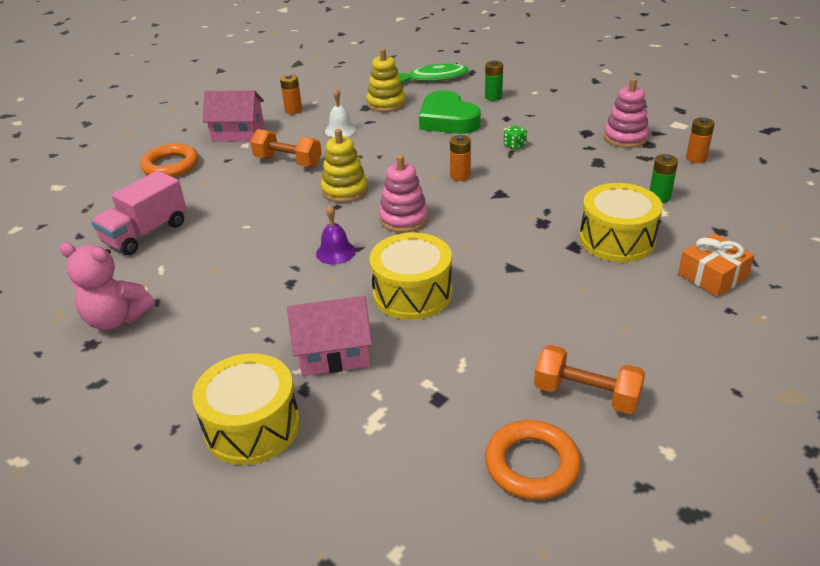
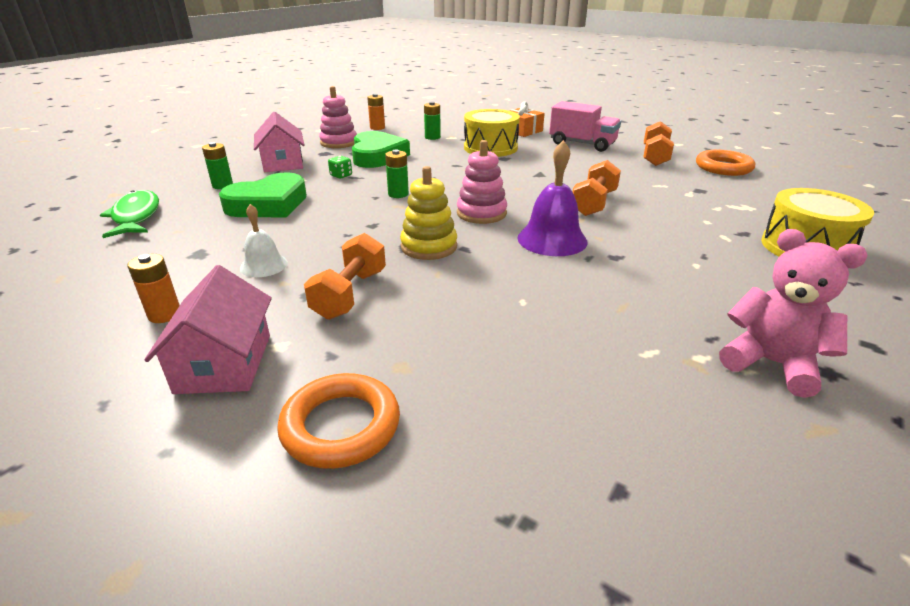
camera: 100 degrees left, 5 degrees down
pink teddy bear [59,243,155,331] -> pink teddy bear turned 60 degrees counterclockwise [719,229,868,398]
pink truck [91,171,187,255] -> pink truck moved to [549,101,621,152]
pink house [287,296,372,376] -> pink house moved to [254,112,304,172]
purple bell [316,204,356,265] -> purple bell [517,140,587,256], size x1.64
yellow stacking toy [367,48,406,112] -> none
yellow drum [369,232,452,320] -> orange dumbbell [573,160,621,216]
orange battery [450,135,471,181] -> green battery [385,150,409,198]
none -> green heart [352,131,410,168]

